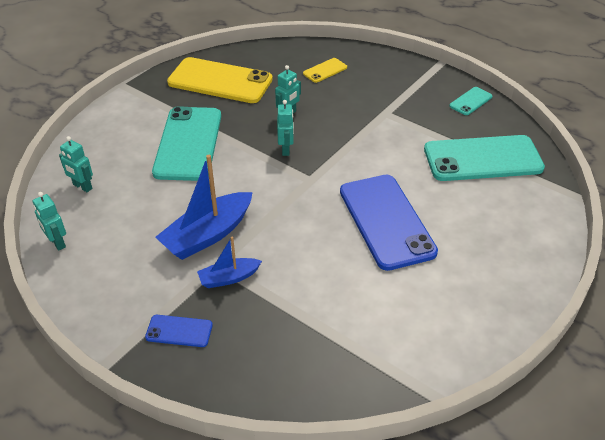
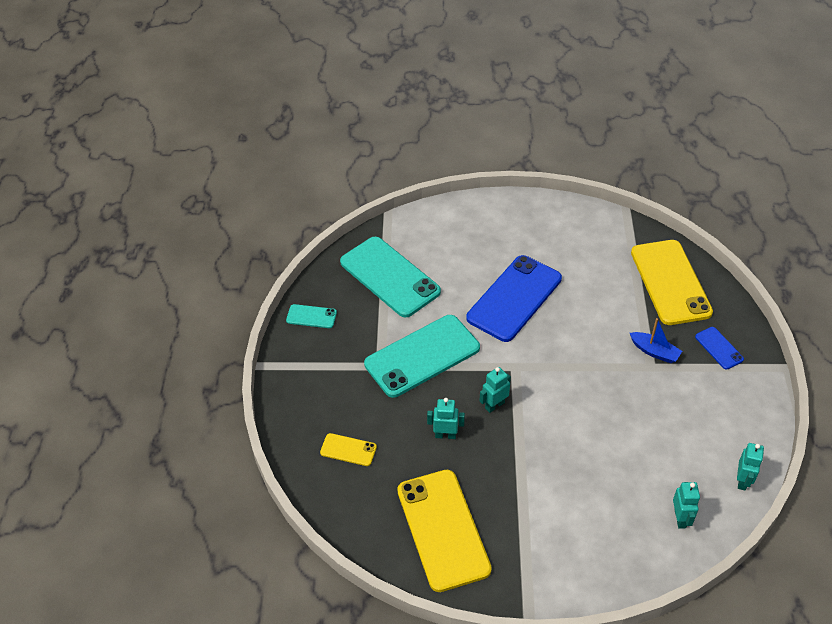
camera: 125 degrees left, 5 degrees up
turquoise phone [152,106,221,181] -> turquoise phone moved to [364,315,480,398]
blue boat [155,155,253,260] -> none
none -> yellow phone [631,240,713,325]

